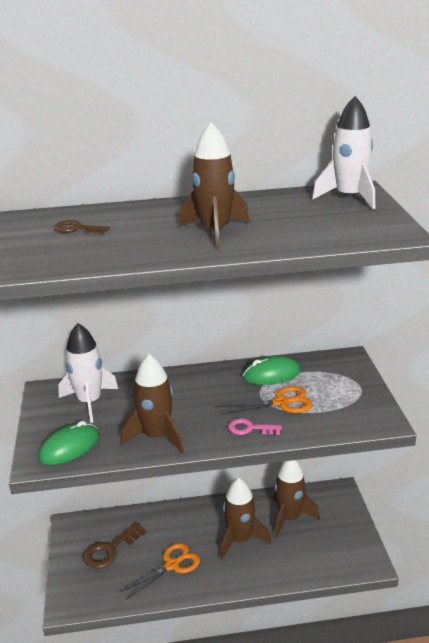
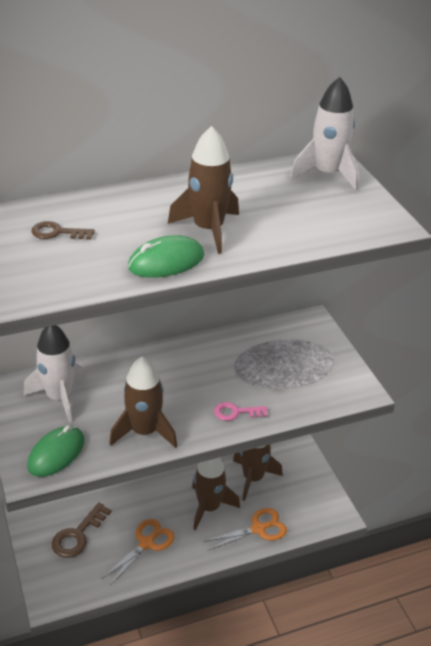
camera: 15 degrees left, 10 degrees up
orange scissors [218,386,312,415] -> orange scissors moved to [203,508,287,551]
green mouse [243,355,300,385] -> green mouse moved to [128,235,204,278]

